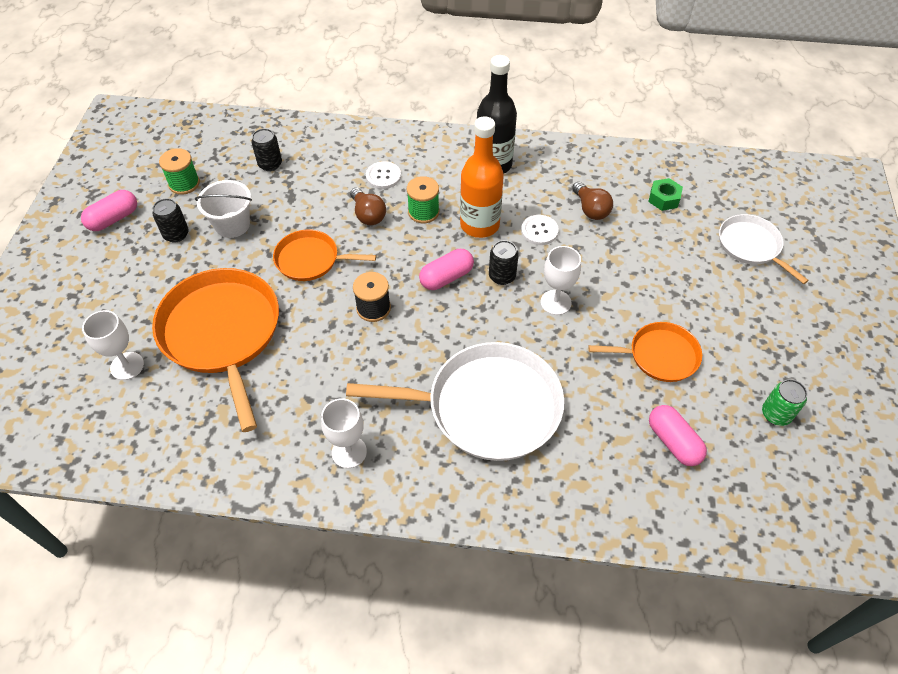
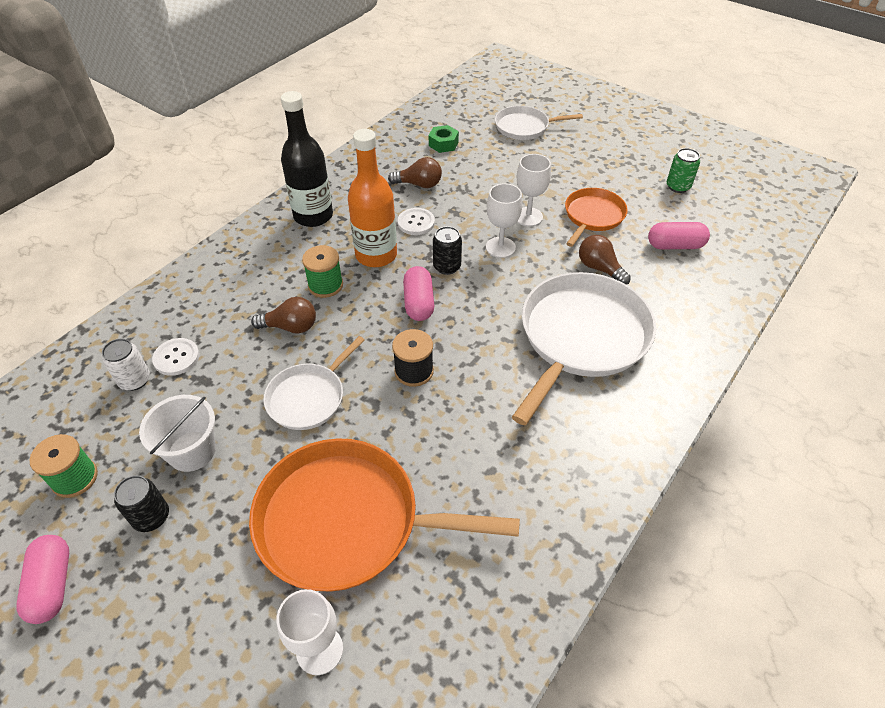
camera: 60 degrees left, 5 degrees down
black can [251,128,282,171] -> white can [102,338,150,391]
orange pan [273,230,376,281] -> white pan [263,336,365,430]
white goblet [321,398,367,468] -> white goblet moved to [517,154,551,226]
white button [366,161,401,189] -> white button moved to [152,338,199,376]
none -> brown light bulb [579,235,631,285]

